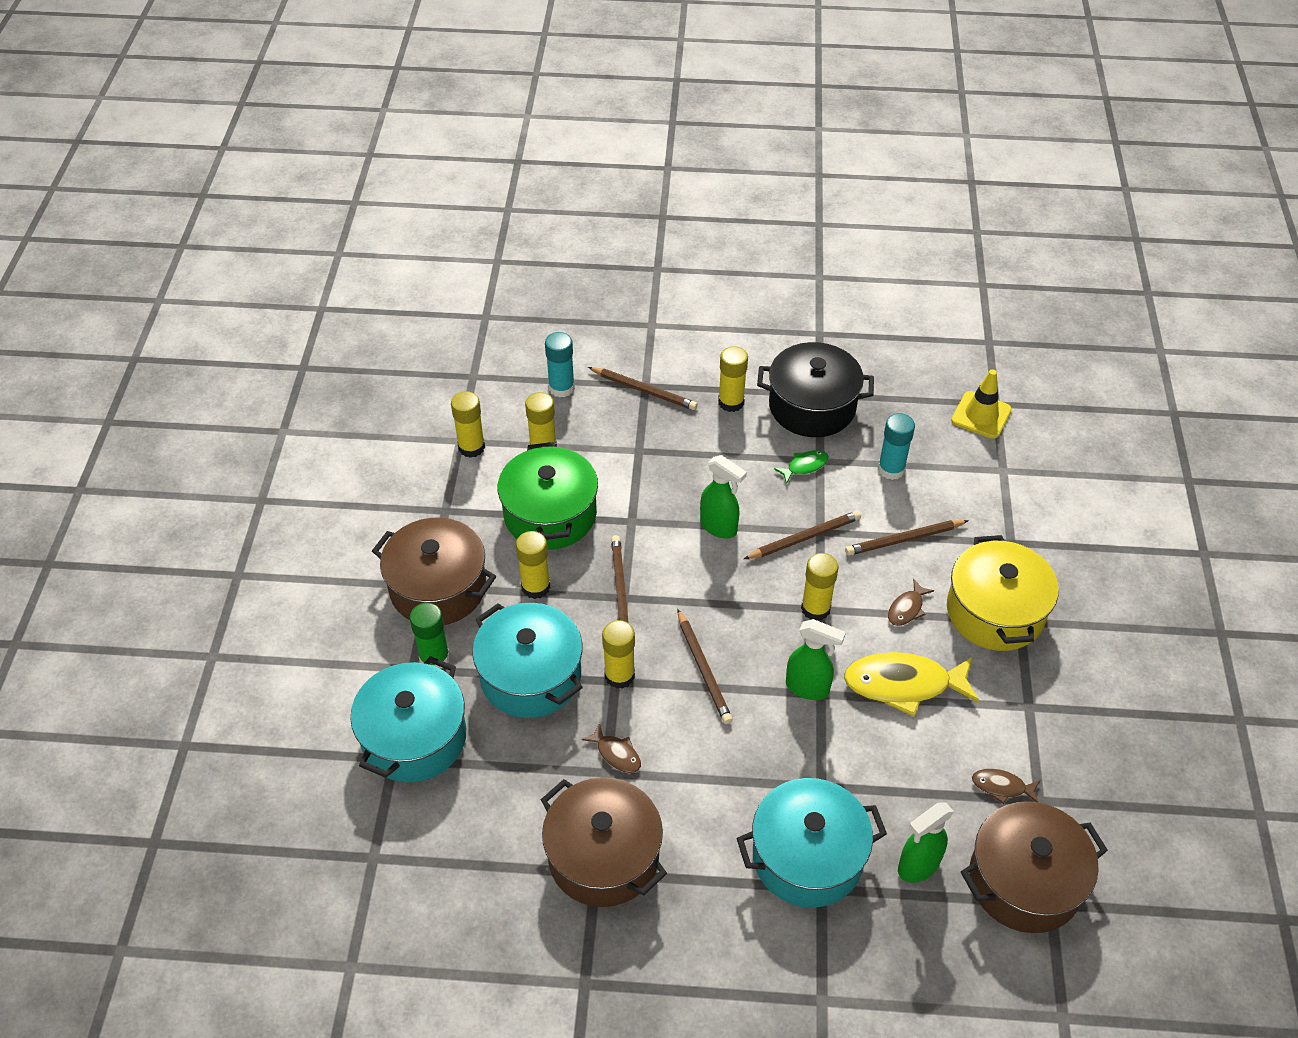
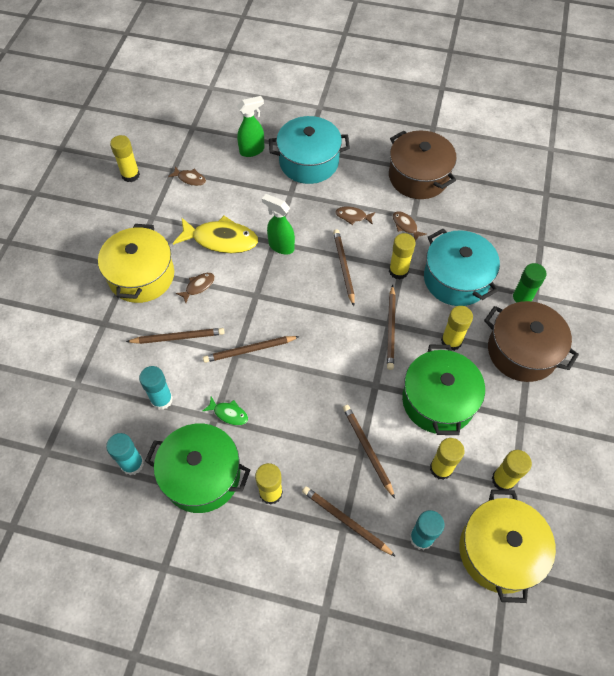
camera: 170 degrees left, 10 degrees up
turquoise pot [350,656,466,783] -> none
green spray bottle [700,455,747,539] -> none
black pot [757,342,874,437] -> green pot [145,424,250,513]
green fish [774,450,829,484] -> green fish turned 135 degrees counterclockwise [203,397,248,425]
yellow glue stick [801,553,838,620] -> yellow glue stick moved to [110,135,140,182]
yellow traffic cone [951,369,1012,439] -> none
brown pot [961,801,1108,933] -> none
none -> turquoise glue stick [106,433,144,475]
none -> brown fish [335,206,375,225]
none -> brown pencil [343,405,395,499]
none -> yellow pot [459,489,556,603]

